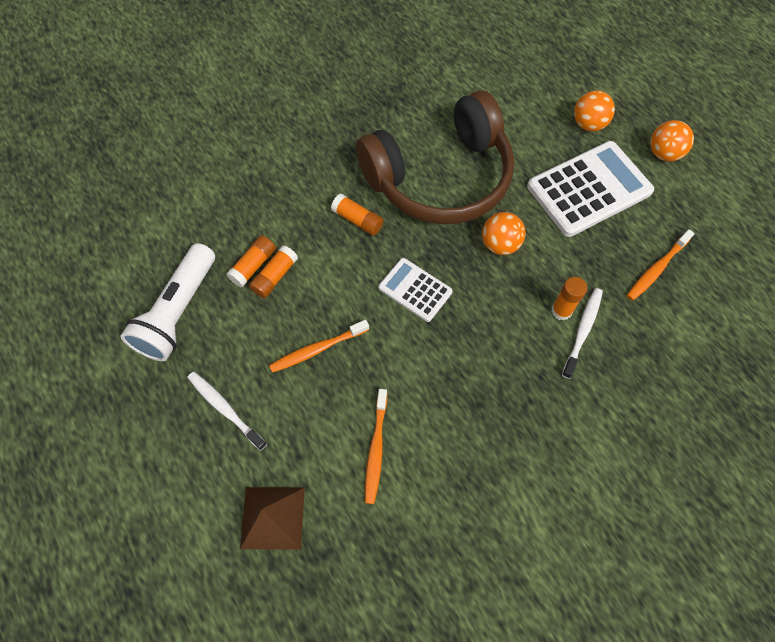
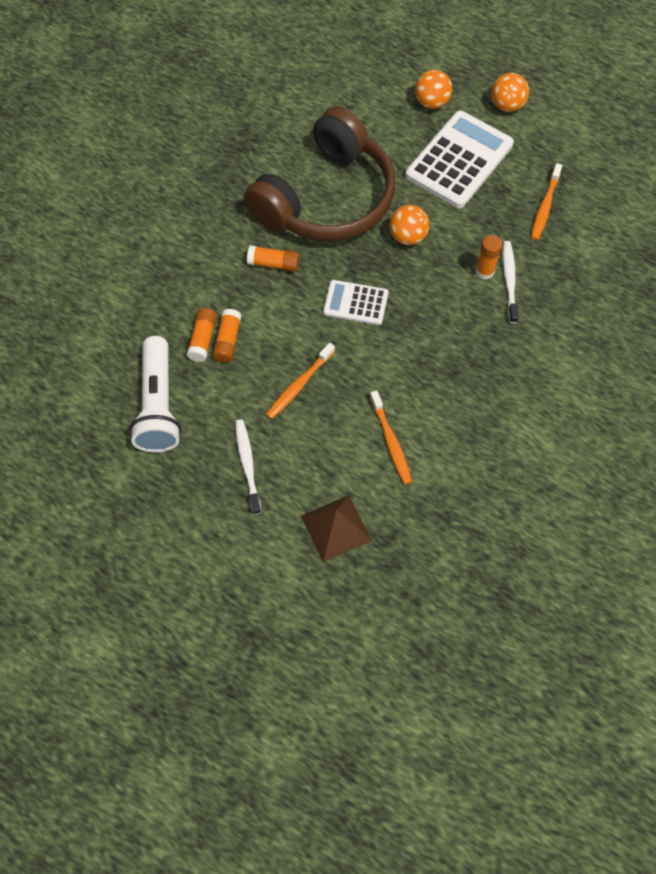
camera: 25 degrees left, 0 degrees up
white toothbrush [187,372,267,451] -> white toothbrush turned 60 degrees clockwise [235,419,262,515]

